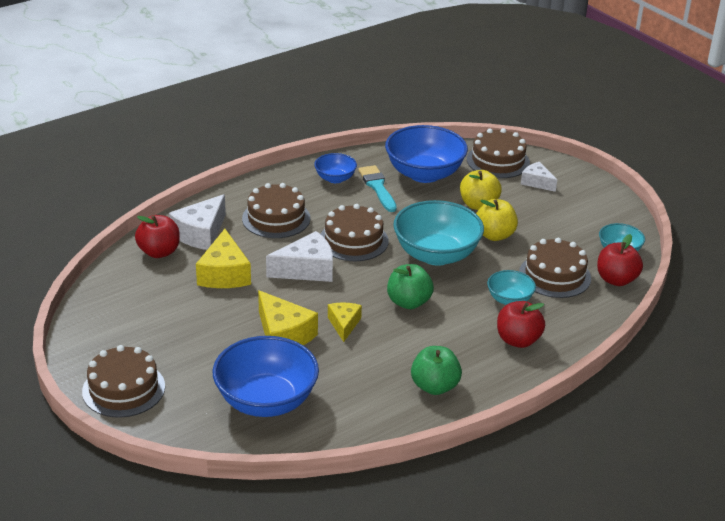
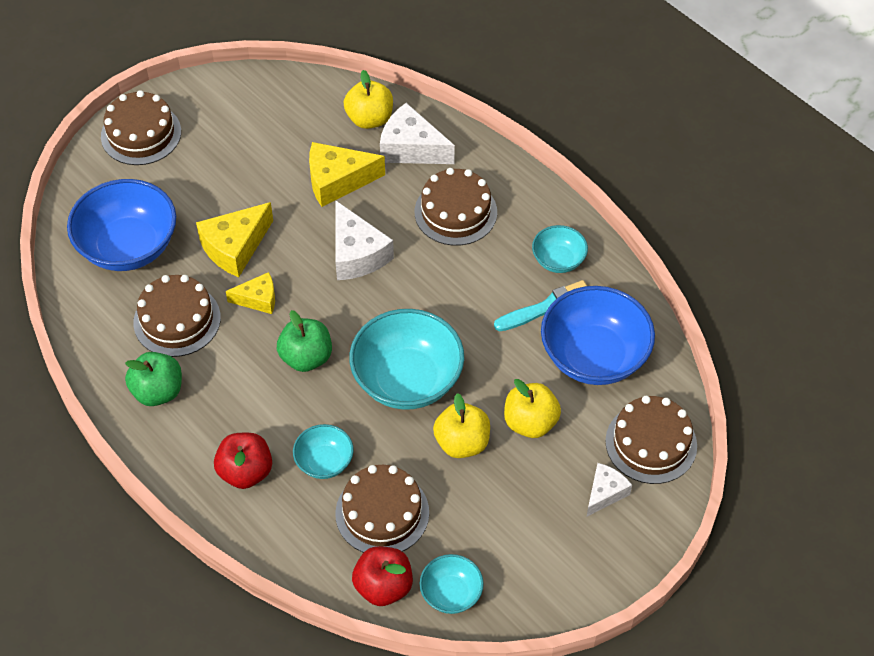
camera: 85 degrees right, 20 degrees up
red apple [135,215,180,258] -> yellow apple [344,70,393,129]
blue bowl [314,153,357,183] -> turquoise bowl [532,225,588,273]
brown cake [321,204,389,261] -> brown cake moved to [133,275,221,357]

